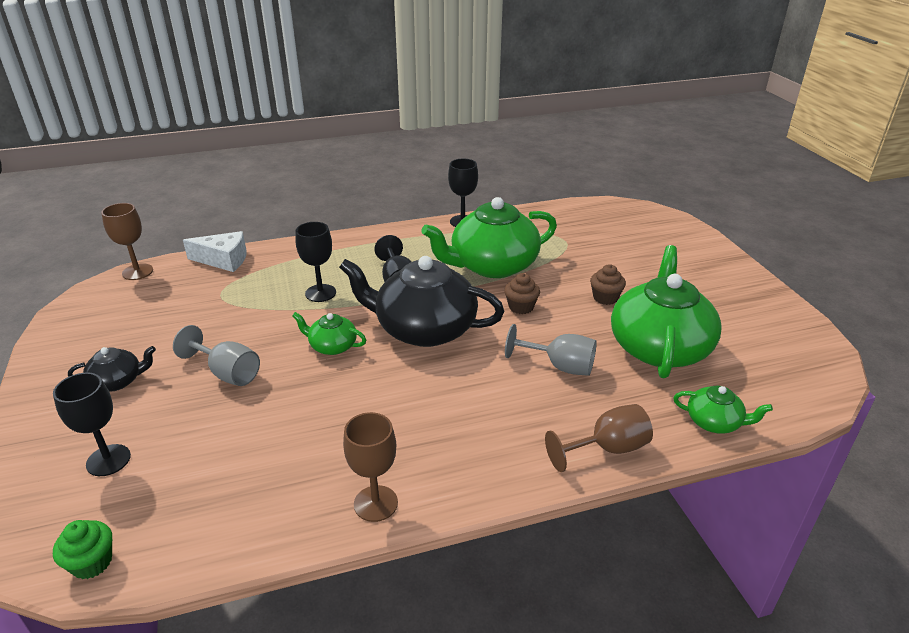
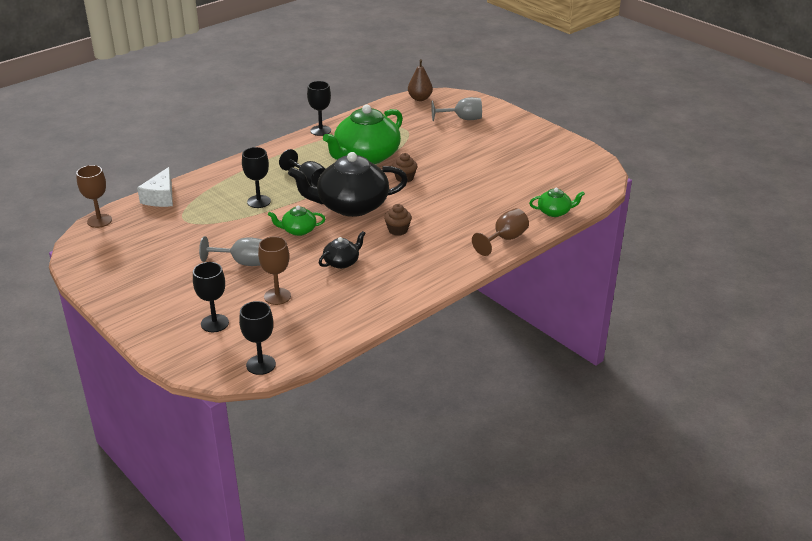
camera: 25 degrees left, 0 degrees up
green cupcake [53,520,112,579] -> black goblet [239,301,276,375]
black teapot [68,346,156,392] -> black teapot moved to [319,231,366,269]
white cheese [183,231,247,272] -> white cheese turned 120 degrees clockwise [137,167,173,207]
brown goblet [343,412,398,522] -> brown goblet moved to [258,236,291,305]
grey goblet [505,324,597,376] -> grey goblet moved to [431,97,482,121]
brown cupcake [590,264,626,305] -> brown cupcake moved to [384,204,412,236]
green teapot [611,245,722,378] -> none
none -> brown pear [408,59,433,101]

